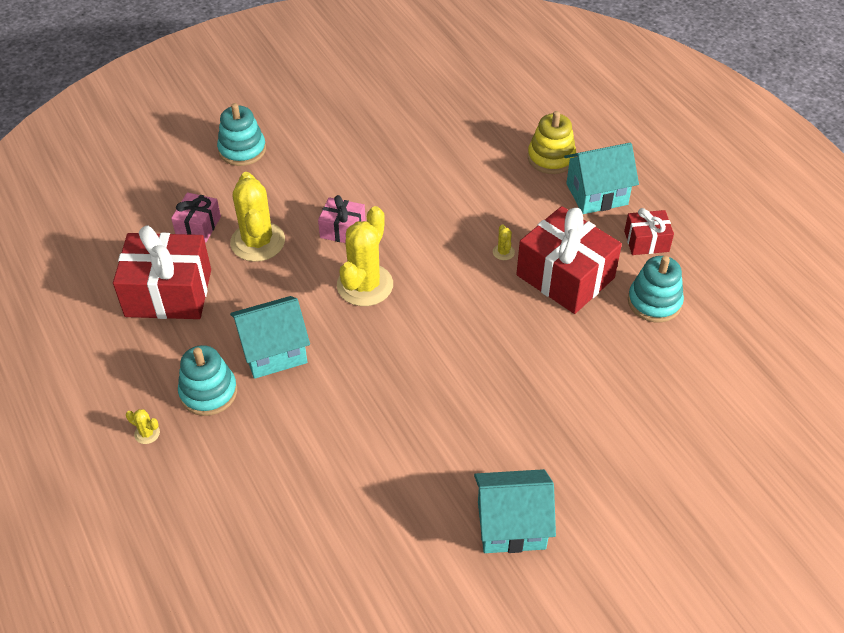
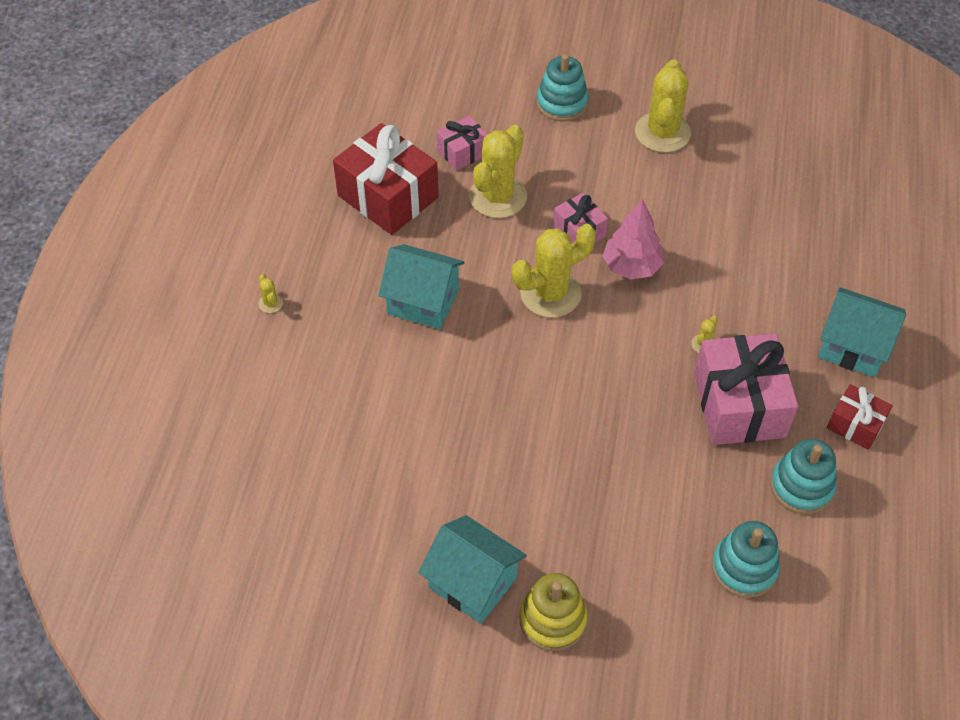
camera: 40 degrees right, 5 degrees up
turquoise stacking toy [178,345,237,416] -> turquoise stacking toy moved to [712,521,780,598]
red gift [516,206,622,314] -> pink gift [694,333,798,445]
yellow stacking toy [528,111,576,174] -> yellow stacking toy moved to [519,573,588,651]
none -> pink tree [602,199,664,280]
none -> yellow cactus [635,59,691,153]

